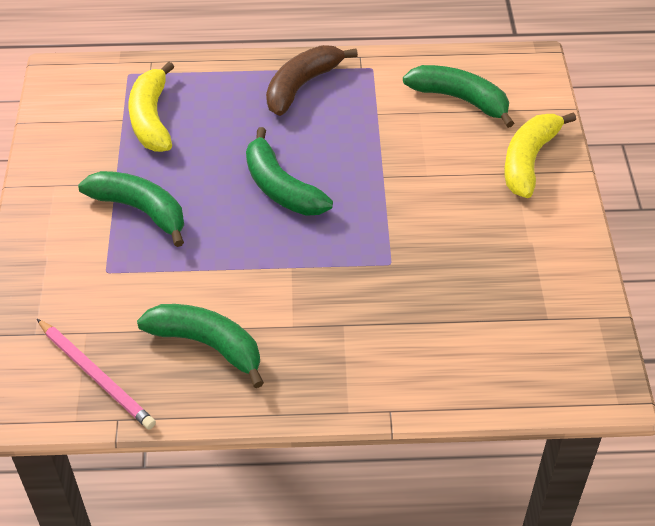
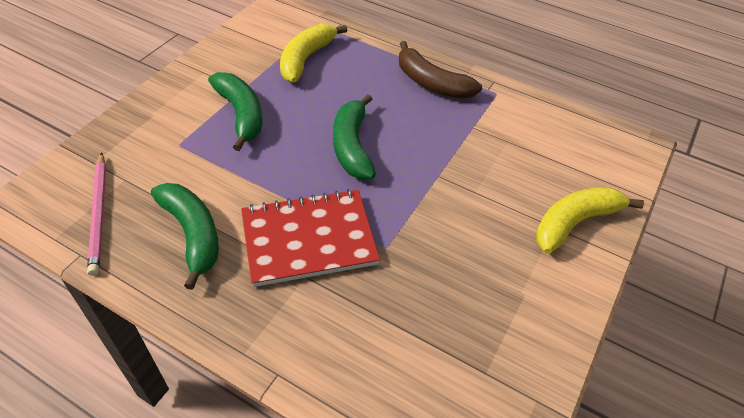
camera: 30 degrees right, 0 degrees up
brown banana [266,45,358,116] -> brown banana turned 120 degrees counterclockwise [399,41,482,99]
green banana [403,65,514,128] -> none
none -> red notebook [241,189,380,287]

